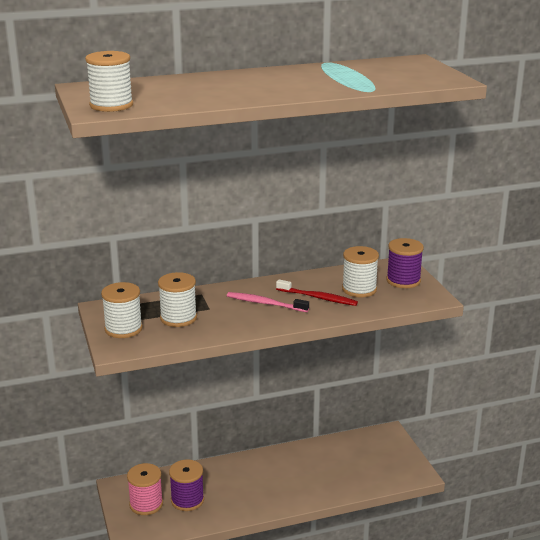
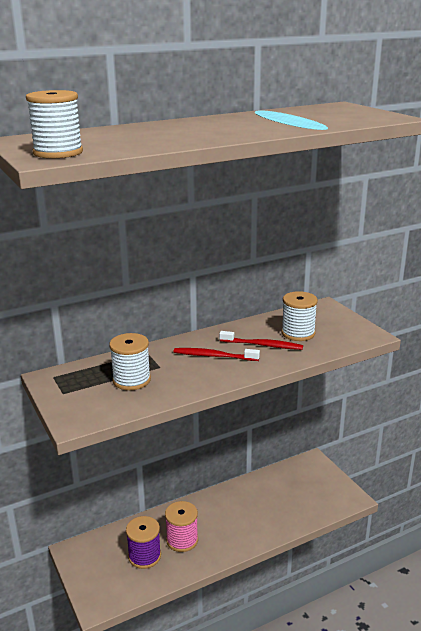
camera: 10 degrees left, 0 degrees up
white spool [101,282,143,338] -> none
pink spool [127,463,163,515] -> pink spool moved to [165,501,198,552]
pink toothbrush [227,292,309,312] -> red toothbrush [174,348,260,361]
purple spool [386,238,424,288] -> none

